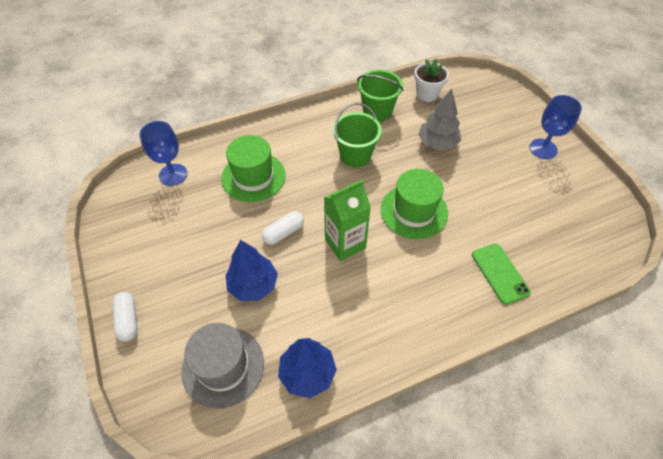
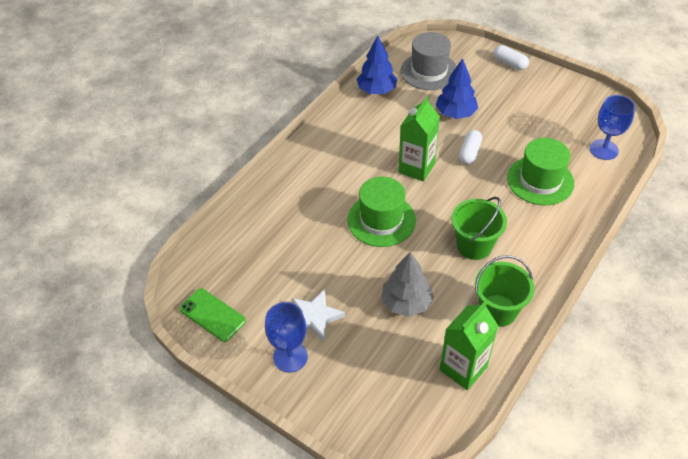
camera: 150 degrees right, 5 degrees down
white flower pot [414,59,449,102] -> green carton [440,301,498,390]
green phone [472,243,531,305] -> green phone moved to [179,288,246,342]
none -> white star [291,289,345,341]

